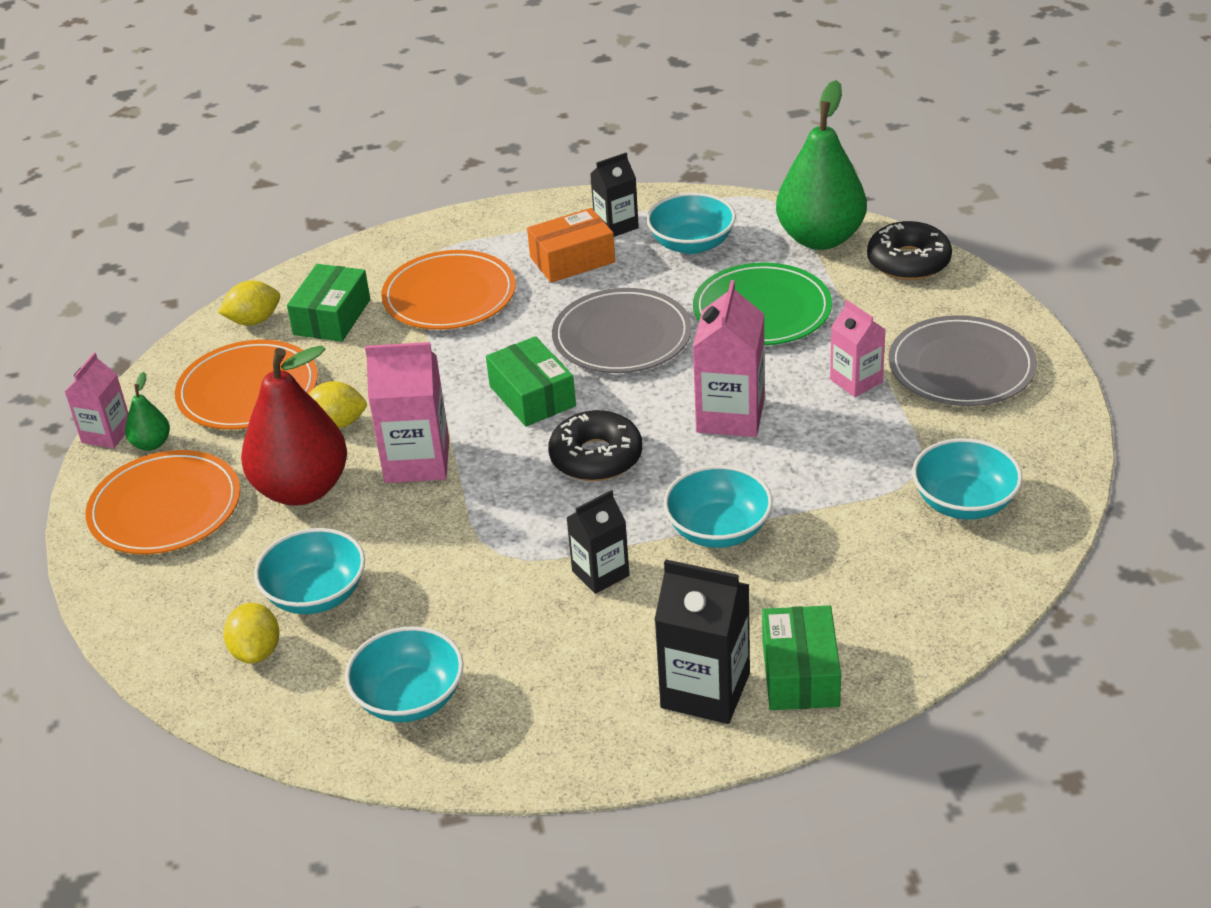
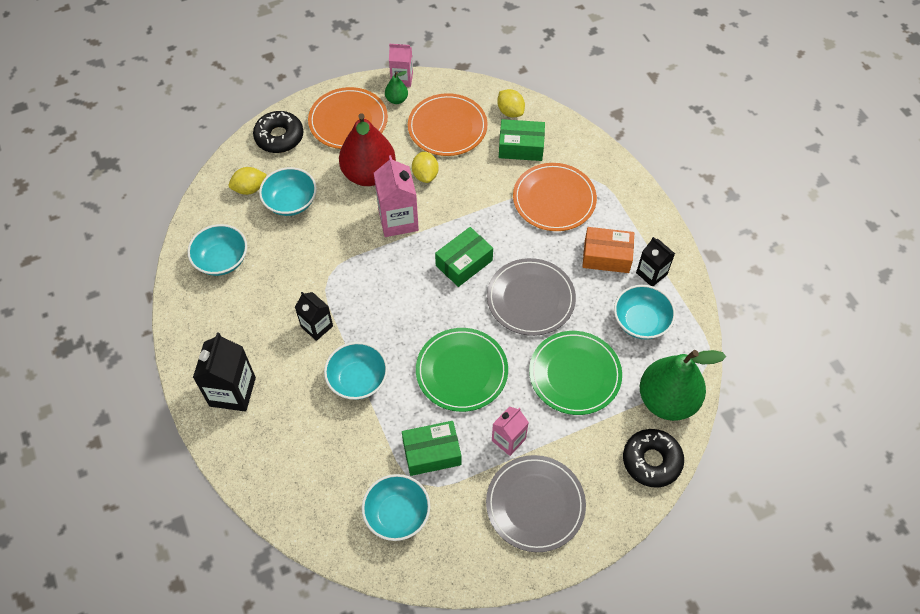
camera: 75 degrees right, 20 degrees up
orange box [527,208,615,283] -> orange box turned 45 degrees counterclockwise [582,227,634,273]
black donut [548,410,642,481] -> black donut moved to [253,111,304,153]
pink carton [693,280,765,437] -> green plate [416,328,508,412]
green box [762,605,841,710] -> green box moved to [402,421,461,476]

